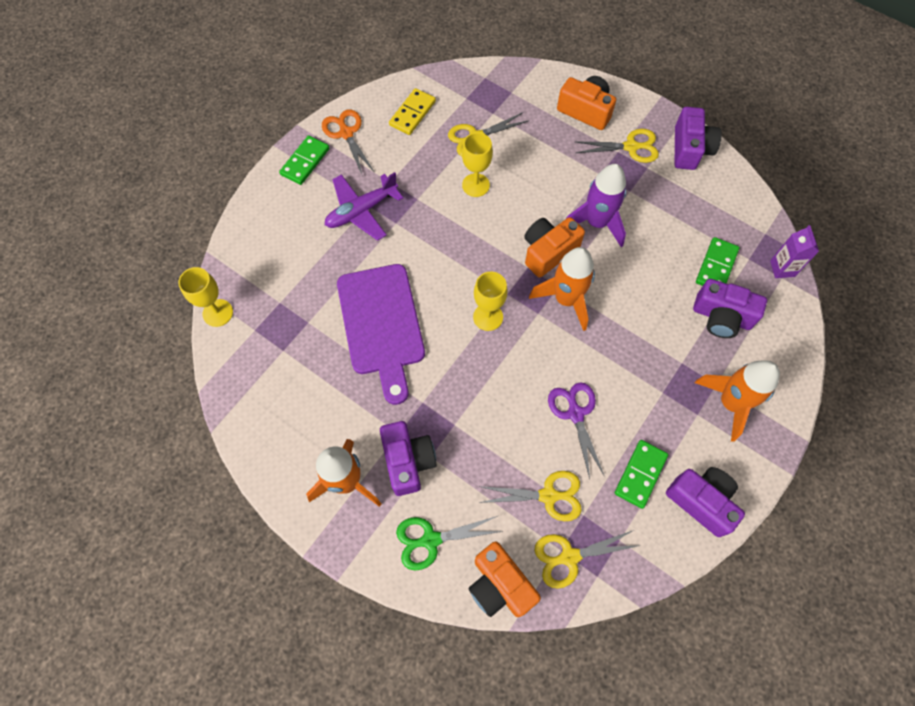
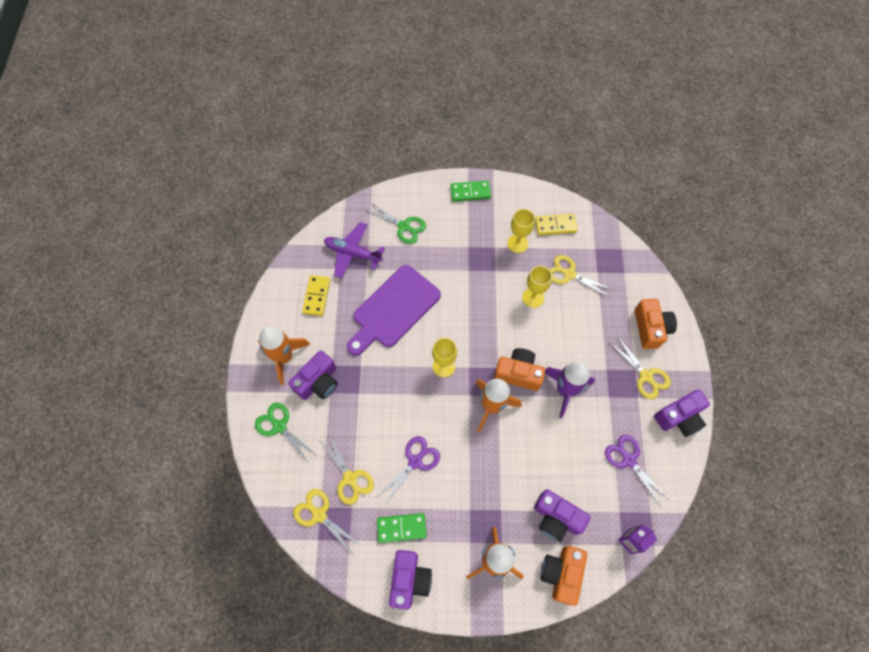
camera: 55 degrees right, 0 degrees up
yellow goblet [178,267,233,327] -> yellow goblet moved to [507,209,535,253]
orange scissors [322,109,375,177] -> none
purple plane [325,172,403,241] -> purple plane moved to [324,222,385,279]
orange camera [468,541,541,617] -> orange camera moved to [540,546,587,606]
purple camera [693,279,767,338] -> purple camera turned 45 degrees counterclockwise [534,489,590,542]
green domino [696,237,739,286] -> none
none -> yellow domino [302,275,330,316]
none -> green scissors [366,202,426,244]
none -> purple scissors [605,435,668,506]

